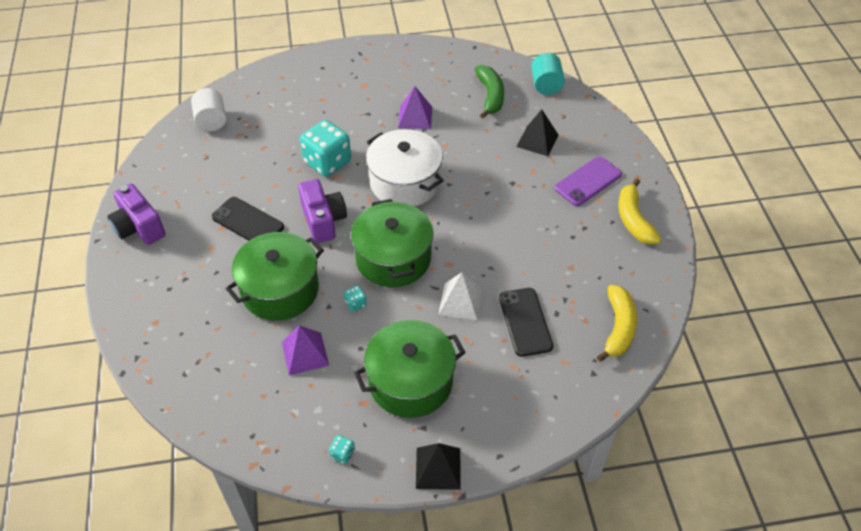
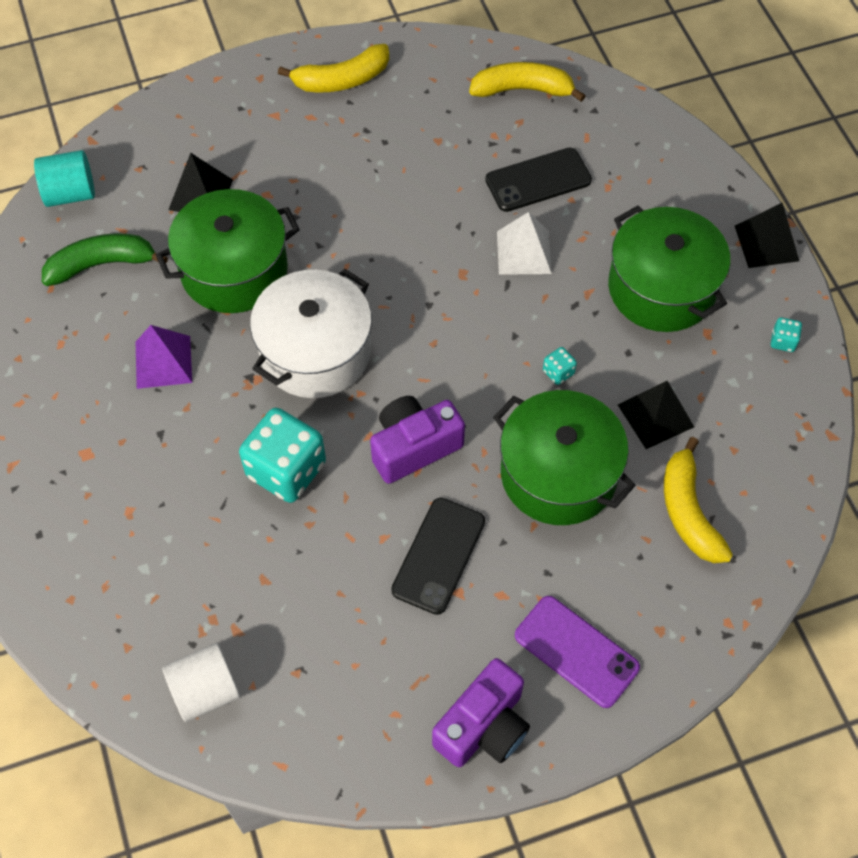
camera: 100 degrees left, 10 degrees up
purple pyramid [282,325,329,375] -> black pyramid [618,381,694,449]
green pot [351,199,433,287] -> green pot moved to [156,189,300,313]
purple phone [555,156,622,206] -> purple phone moved to [515,596,640,708]
none -> yellow banana [664,437,733,563]

